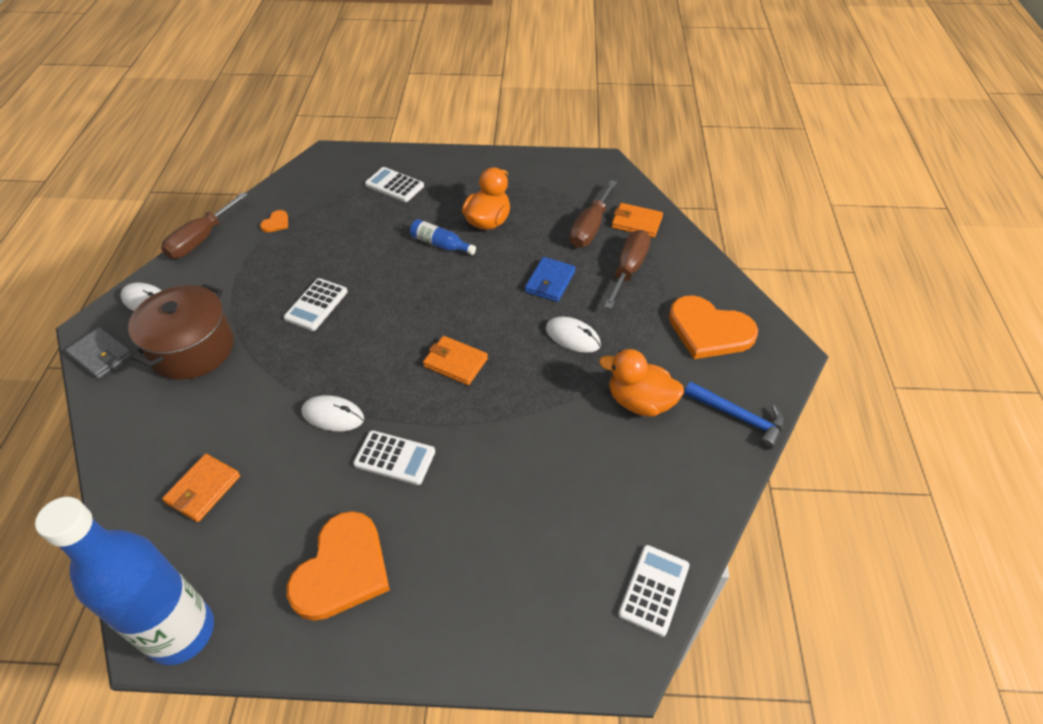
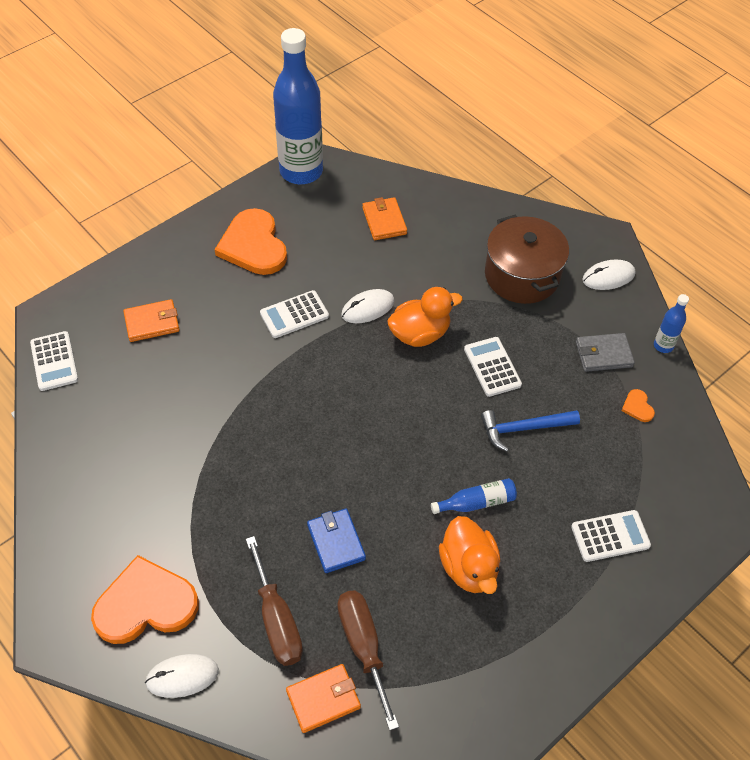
camera: 135 degrees right, 5 degrees up
grey wallet [65,327,132,379] -> grey wallet moved to [576,333,635,372]
brown screwdriver [161,192,248,259] -> blue bottle [654,294,689,353]
orange wallet [423,336,488,385] -> orange wallet moved to [123,299,180,342]
white mouse [546,317,601,353] -> white mouse moved to [145,654,219,698]
orange duck [599,349,684,416] -> orange duck moved to [387,287,463,347]
blue hammer [684,381,784,449] -> blue hammer moved to [481,410,580,451]

